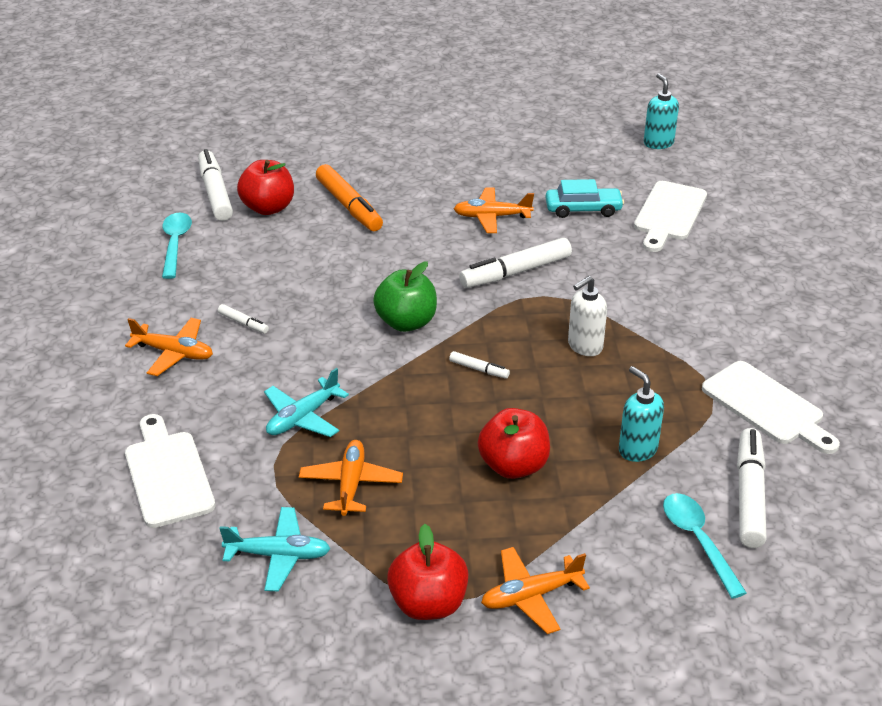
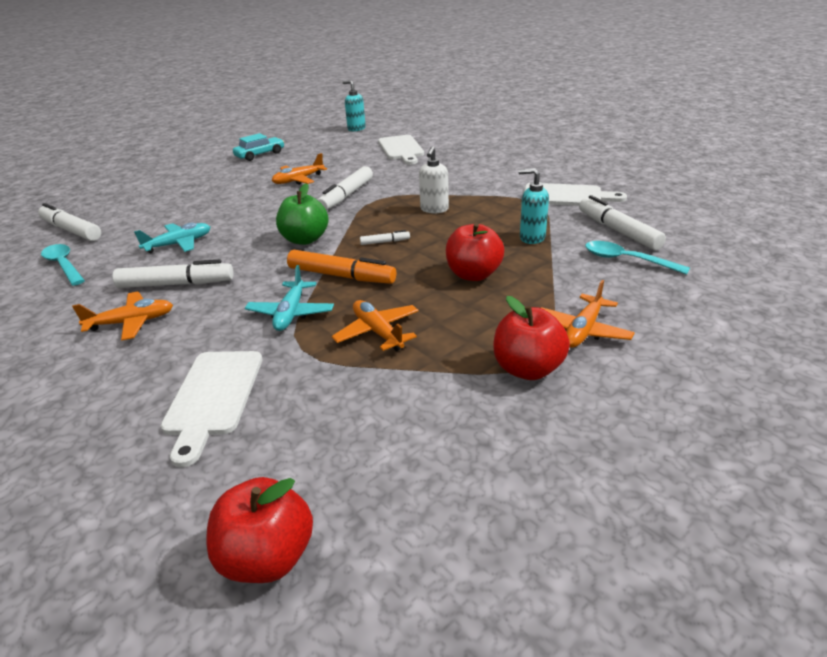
camera: 35 degrees left, 5 degrees down
white cutting board [125,414,216,528] -> white cutting board turned 120 degrees counterclockwise [161,351,262,467]
white marker [218,304,269,334] -> white marker [113,260,234,288], size x2.10
turquoise plane [219,507,331,591] -> turquoise plane moved to [134,223,210,253]
red apple [237,160,294,215] -> red apple moved to [206,477,313,583]
orange marker [316,164,383,231] -> orange marker moved to [287,250,396,284]
turquoise car [546,179,624,218] -> turquoise car moved to [233,133,284,161]

